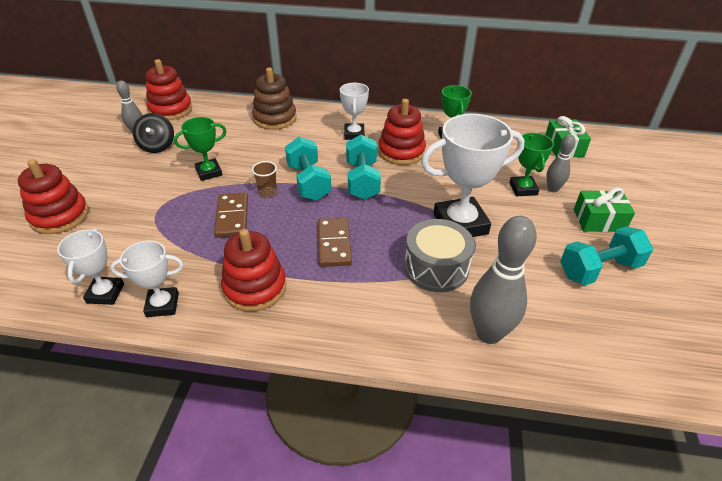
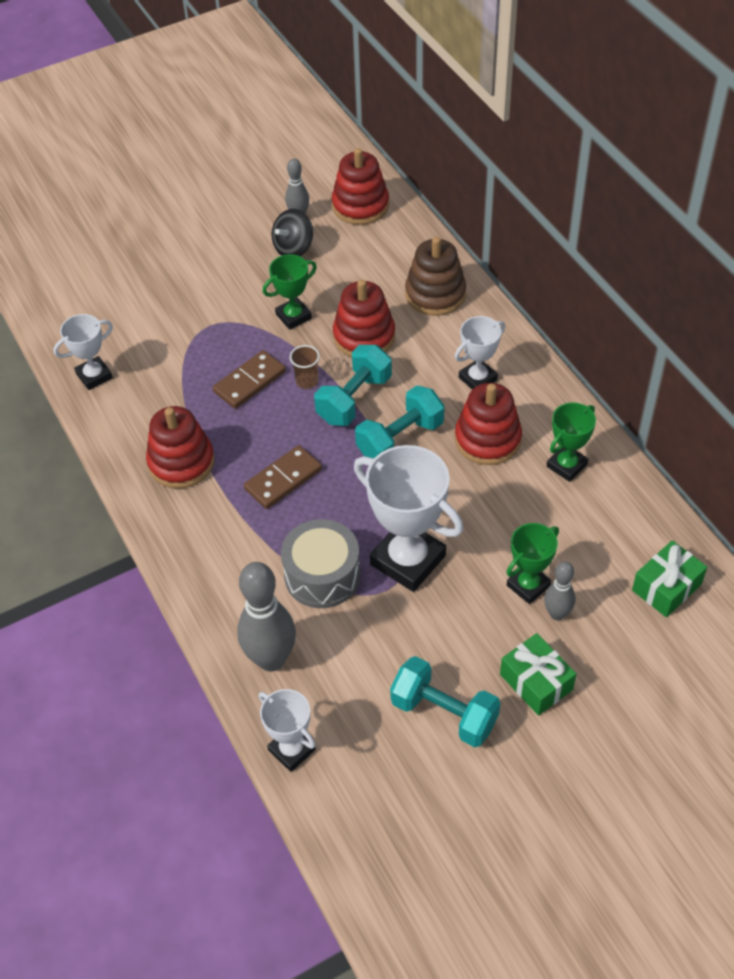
camera: 55 degrees right, 10 degrees up
red stacking toy [18,159,89,234] -> red stacking toy moved to [333,280,395,357]
white trophy [110,241,184,317] -> white trophy moved to [259,689,316,772]
green trophy [174,117,226,181] -> green trophy turned 60 degrees counterclockwise [263,254,317,330]

